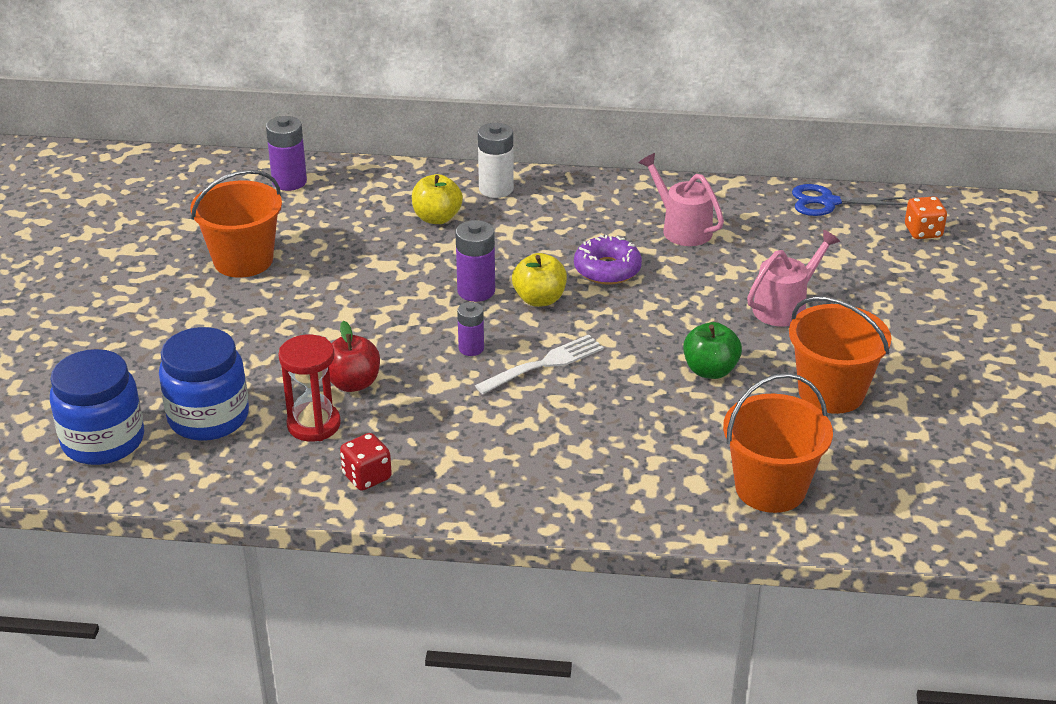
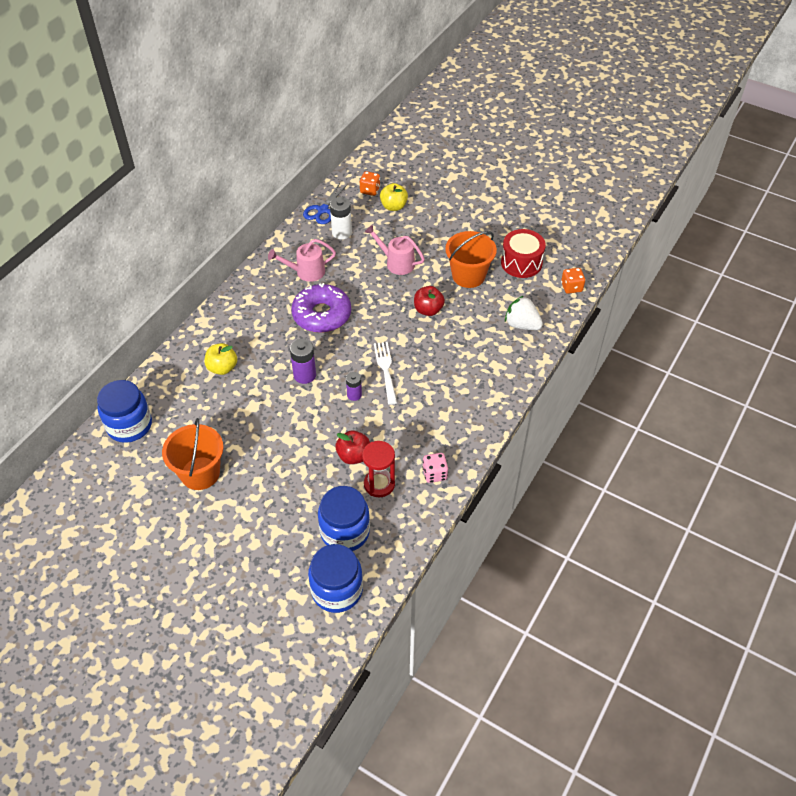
camera: 65 degrees left, 15 degrees up
purple battery [266,116,307,191] -> blue jar [97,380,152,443]
red dice [340,433,392,491] -> pink dice [422,453,448,483]
white battery [478,123,514,198] -> white battery moved to [330,197,352,239]
yellow apple [512,253,567,307] -> yellow apple moved to [380,183,408,211]
purple donut [574,235,642,285] -> purple donut [291,283,351,333], size x1.52
green apple [683,322,742,379] -> red apple [414,286,445,316]
orange bucket [723,373,833,513] -> white strawberry [505,296,543,330]
pink watering can [747,230,840,327] -> pink watering can turned 45 degrees counterclockwise [365,225,425,275]
none -> red drum [501,229,546,278]
none -> orange dice [561,268,585,294]

